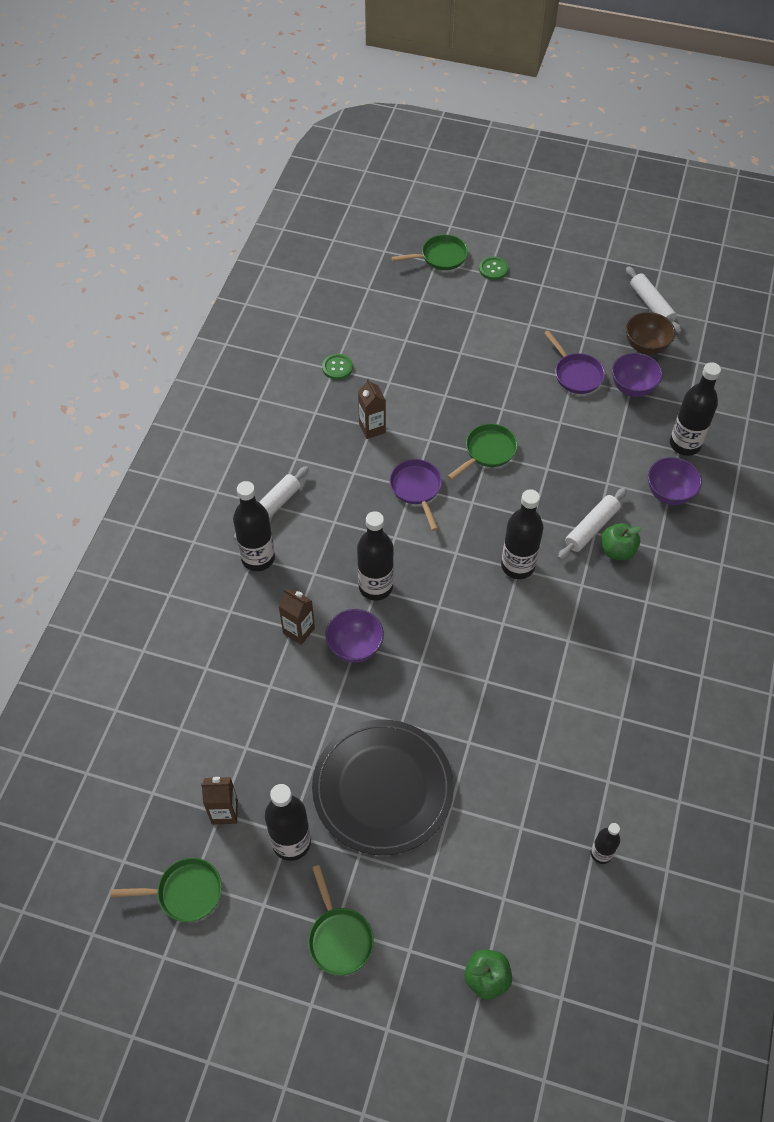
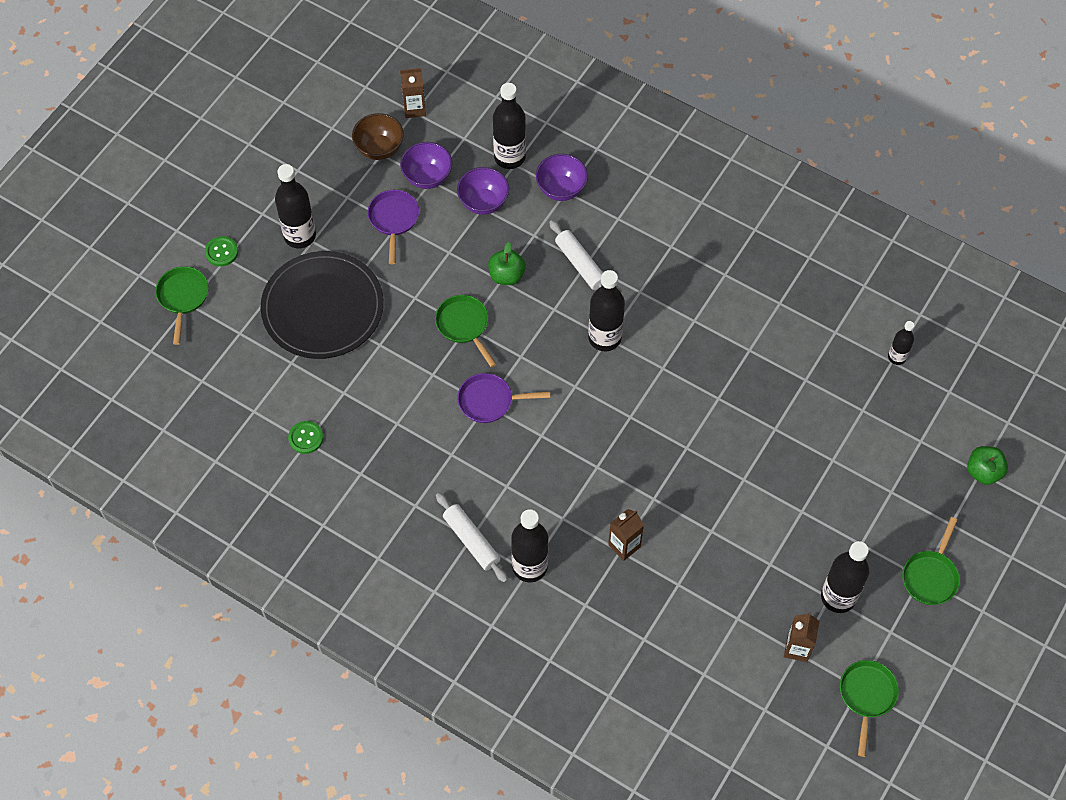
camera: 75 degrees left, 5 degrees up
green pan [308,865,374,975] -> green pan turned 120 degrees clockwise [902,517,960,605]
black plate [312,719,454,855] -> black plate moved to [260,251,384,359]
purple bowl [326,609,384,663] -> purple bowl moved to [457,167,509,215]
black bottle [357,511,394,601] -> black bottle moved to [275,164,316,248]
brown carton [358,379,386,439] -> brown carton moved to [400,68,426,118]
purple pan [544,330,605,394] -> purple pan turned 75 degrees counterclockwise [368,190,419,264]
green apple [601,523,642,560] -> green apple moved to [488,242,526,285]
white rolling pin [626,266,682,334] -> none

